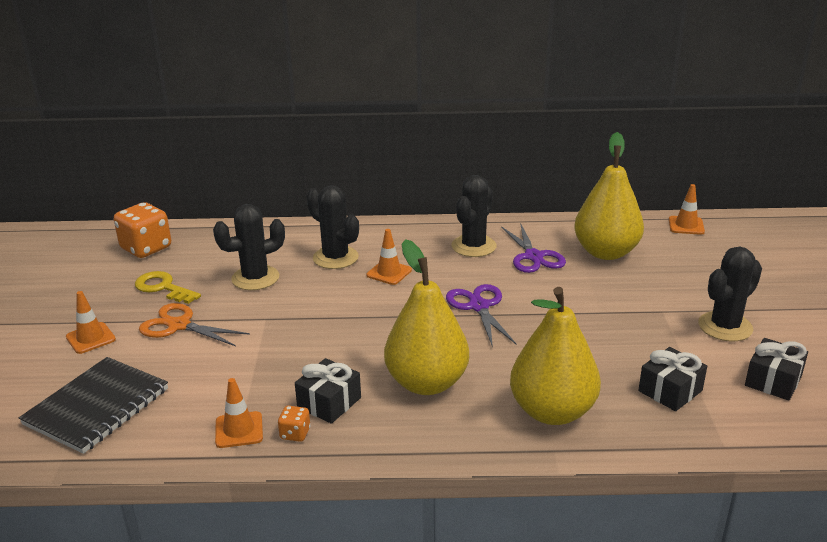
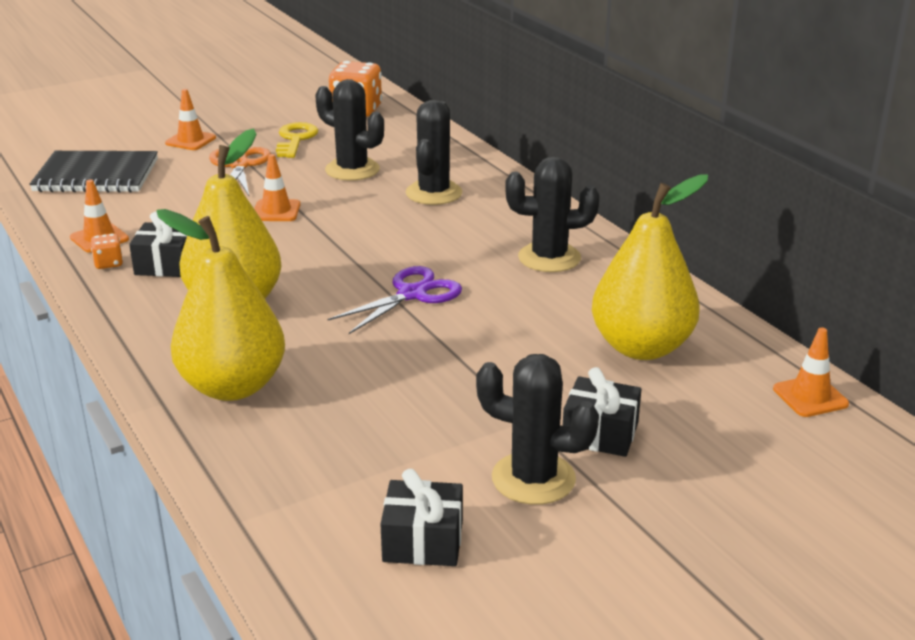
camera: 60 degrees right, 0 degrees up
orange traffic cone [367,229,412,285] -> orange traffic cone moved to [254,154,300,221]
purple scissors [501,223,566,273] -> none
black gift [638,347,707,411] -> black gift moved to [563,367,641,457]

